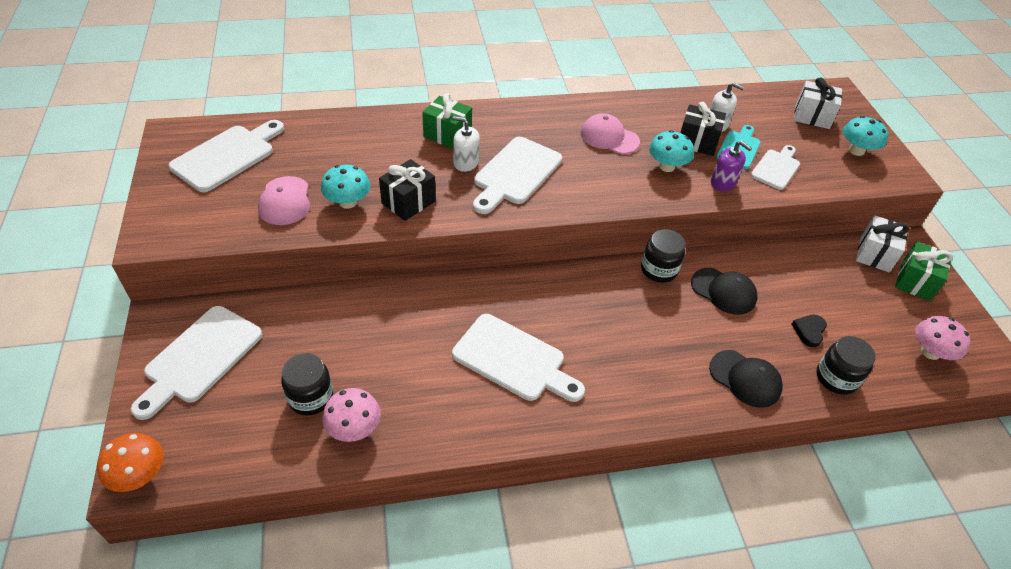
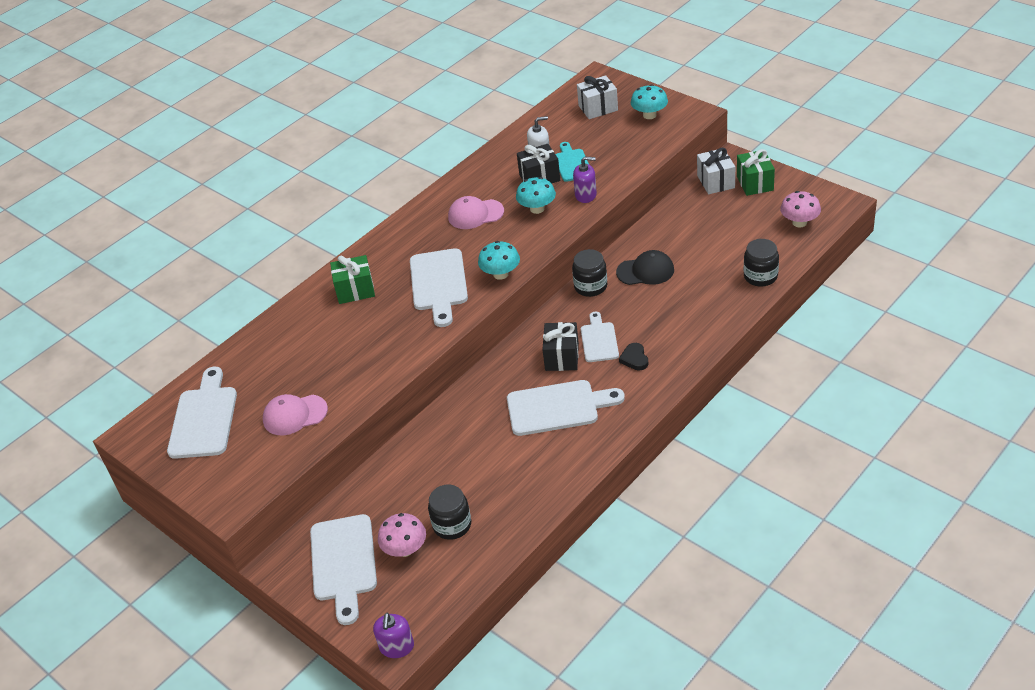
camera: 30 degrees left, 5 degrees down
orange mushroom [97,433,164,492] -> purple soap dispenser [373,613,414,658]
pink cap [258,176,310,225] -> pink cap turned 120 degrees clockwise [263,394,328,435]
turquoise mushroom [321,165,370,209] -> turquoise mushroom moved to [478,241,520,280]
pink mushroom [322,388,381,442] -> pink mushroom moved to [378,513,426,557]
black gift [379,159,436,221] -> black gift moved to [542,322,579,371]
white soap dispenser [452,116,480,172] -> none
black cap [709,350,783,408] -> none
white cutting board [751,145,800,190] -> white cutting board moved to [581,312,619,362]
black heart [791,315,827,347] -> black heart moved to [619,343,649,371]

